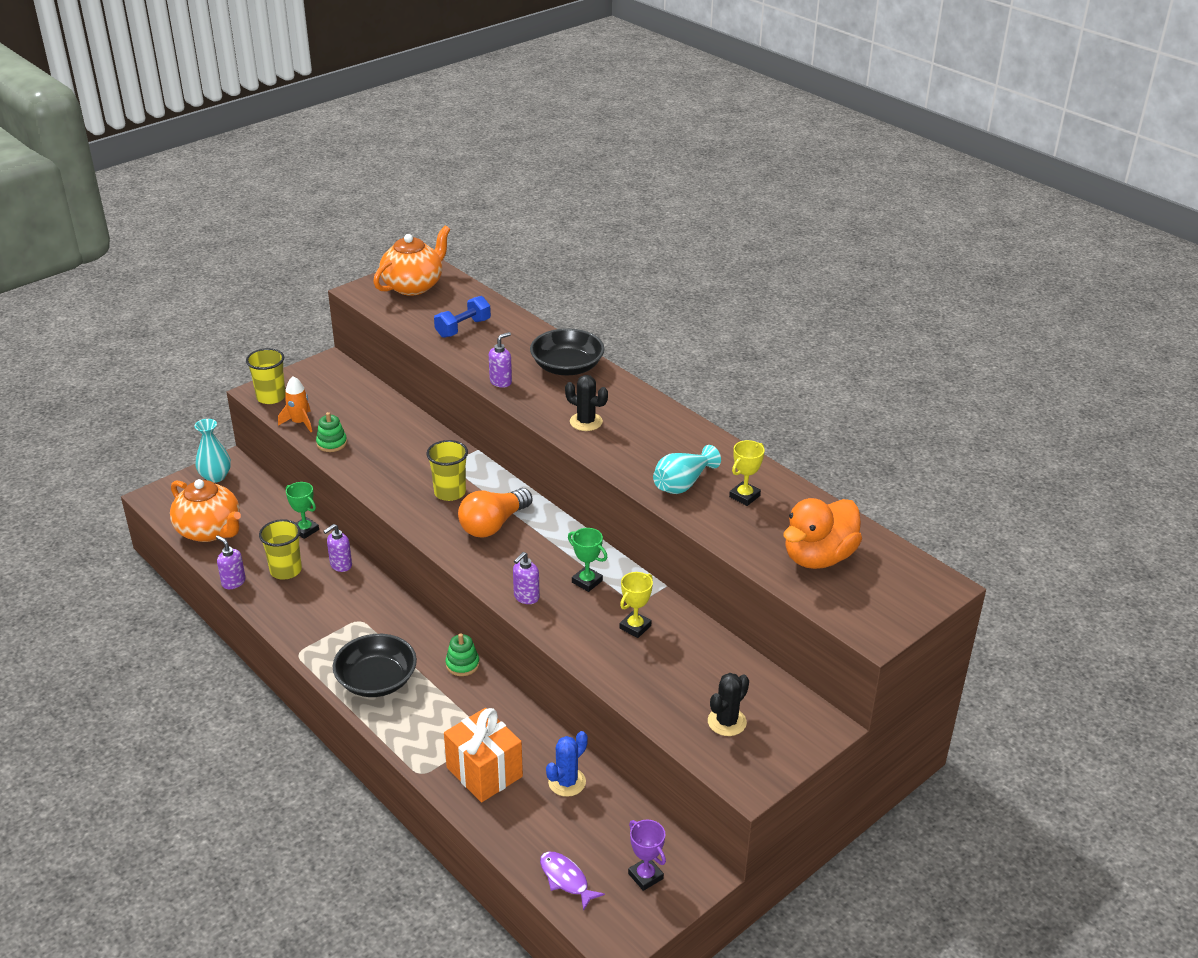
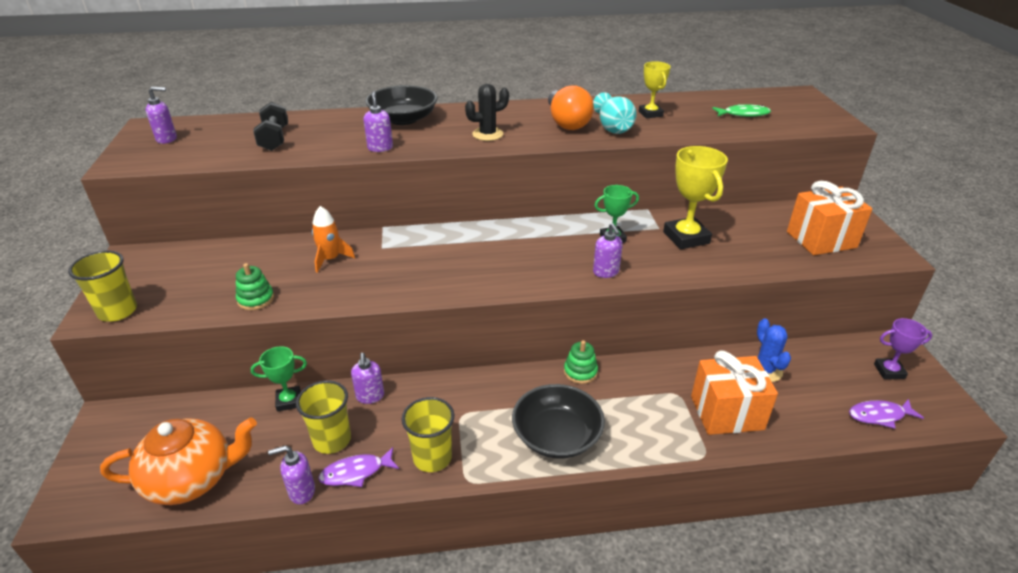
camera: 55 degrees left, 0 degrees up
turquoise vase [195,419,231,483] -> none
orange rocket [278,376,312,432] -> orange rocket moved to [312,206,355,273]
orange teapot [373,226,450,296] -> purple soap dispenser [146,86,177,144]
yellow cup [426,440,468,501] -> yellow cup moved to [402,397,455,472]
blue dumbbell [434,296,491,338] -> black dumbbell [253,102,288,151]
orange light bulb [458,488,532,537] -> orange light bulb moved to [548,85,594,130]
yellow trophy [620,572,653,638] -> yellow trophy [663,146,728,249], size x1.67
black cactus [708,673,749,736] -> orange gift [787,181,872,255]
orange duck [784,498,862,569] -> green fish [712,104,771,117]
none -> purple fish [318,447,399,487]

